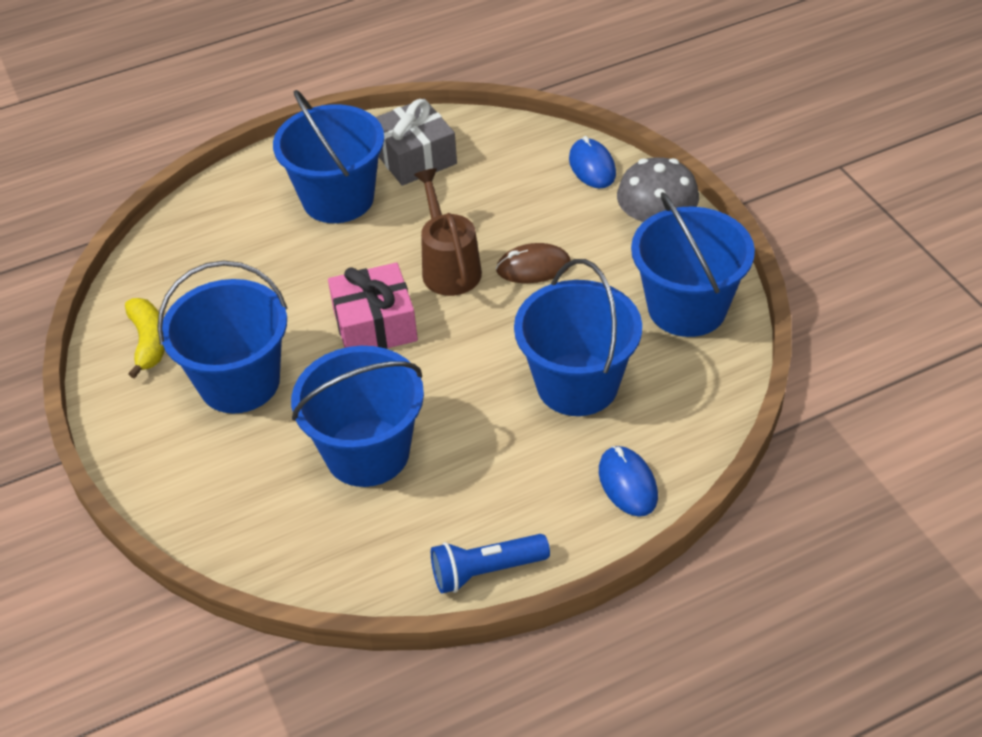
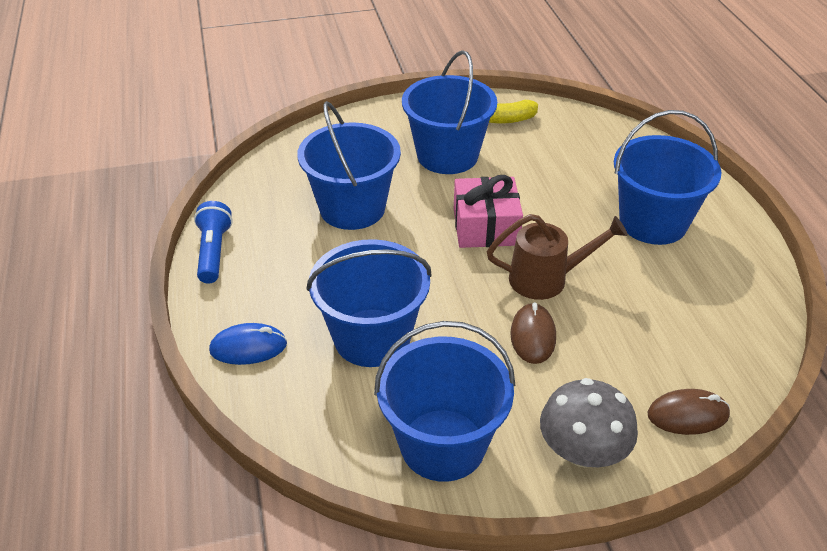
camera: 100 degrees right, 5 degrees down
grey gift [376,99,457,186] -> none
blue mouse [569,136,616,188] -> brown mouse [648,389,730,435]

